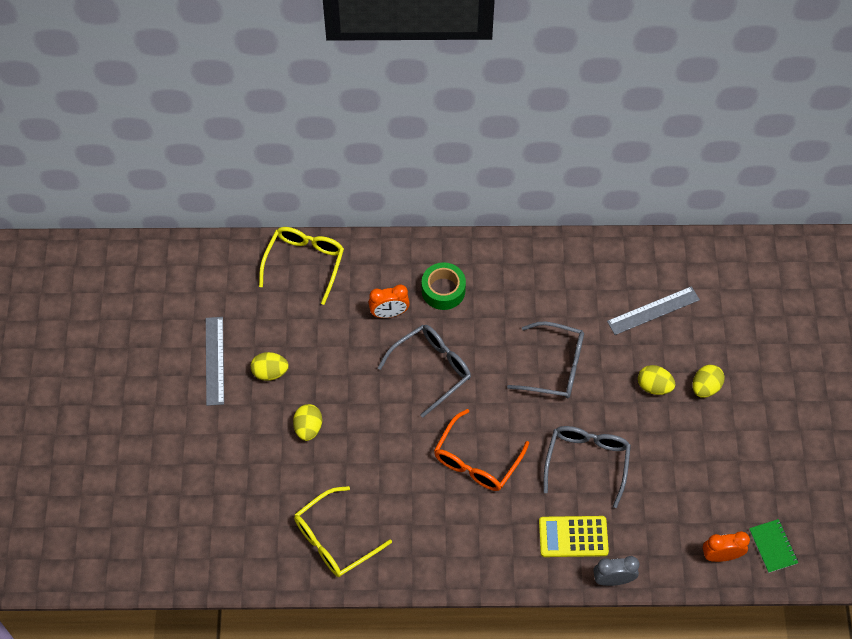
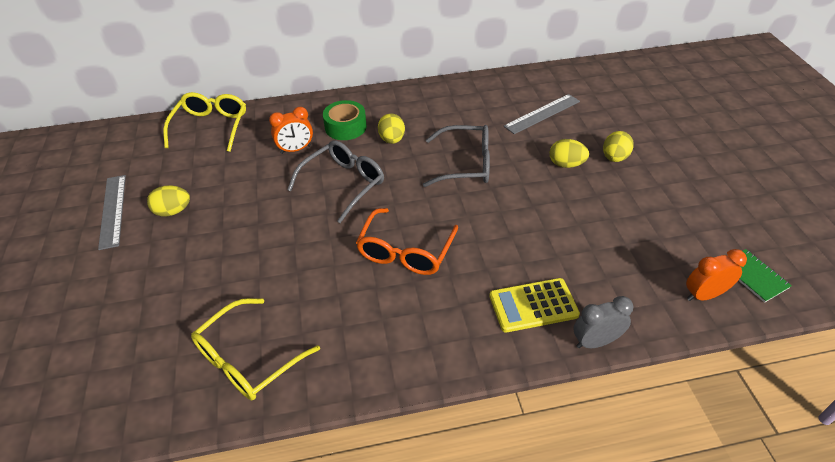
camera: 10 degrees left, 15 degrees down
yellow egg [293,404,322,441] -> yellow egg moved to [378,114,405,144]
grey glasses [543,426,631,508] -> none

